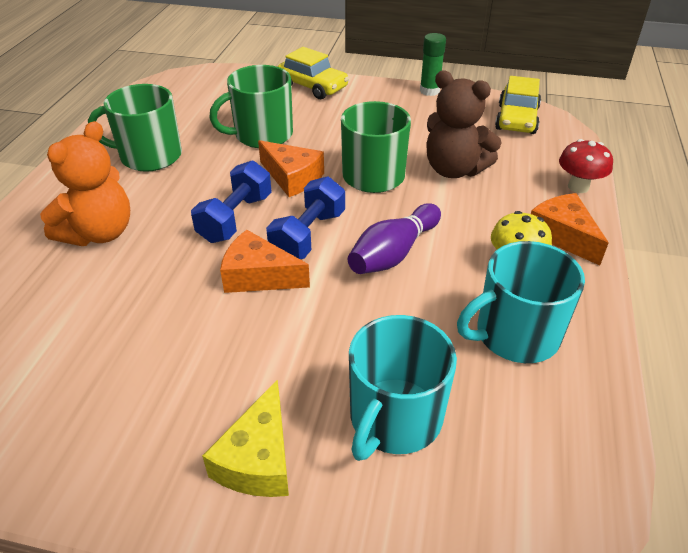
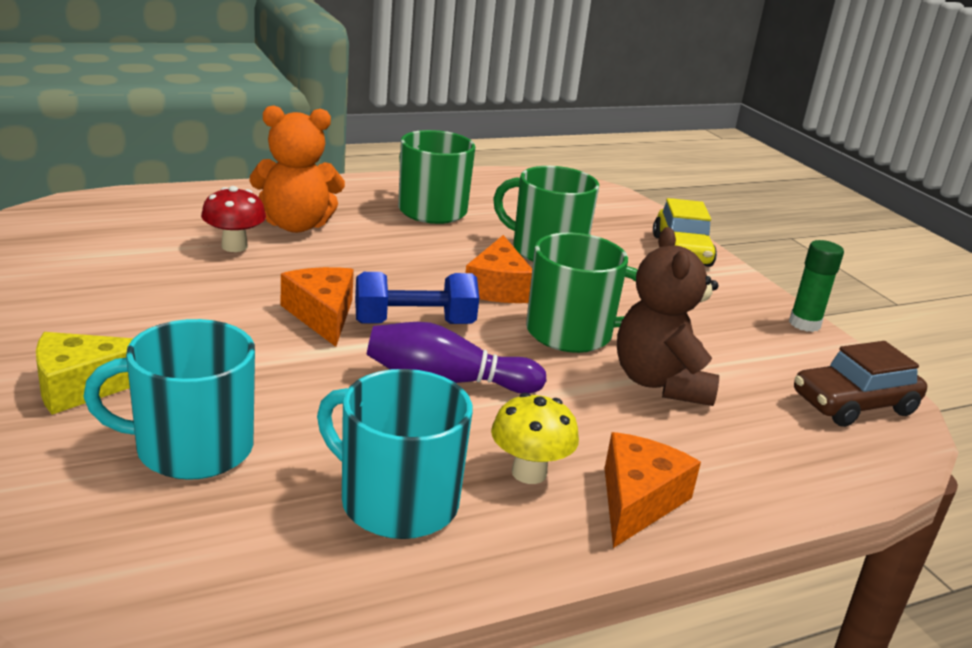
camera: 50 degrees right, 15 degrees down
blue dumbbell [191,160,272,243] -> none
yellow car [495,76,541,134] -> brown car [794,341,927,427]
red mushroom [559,139,613,193] -> red mushroom moved to [201,186,266,252]

